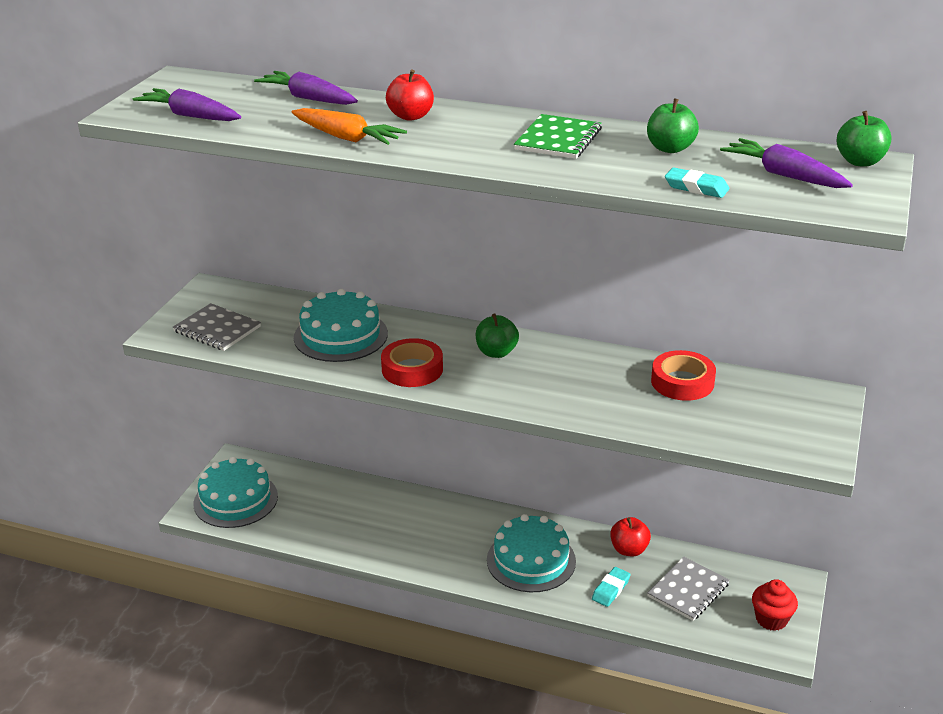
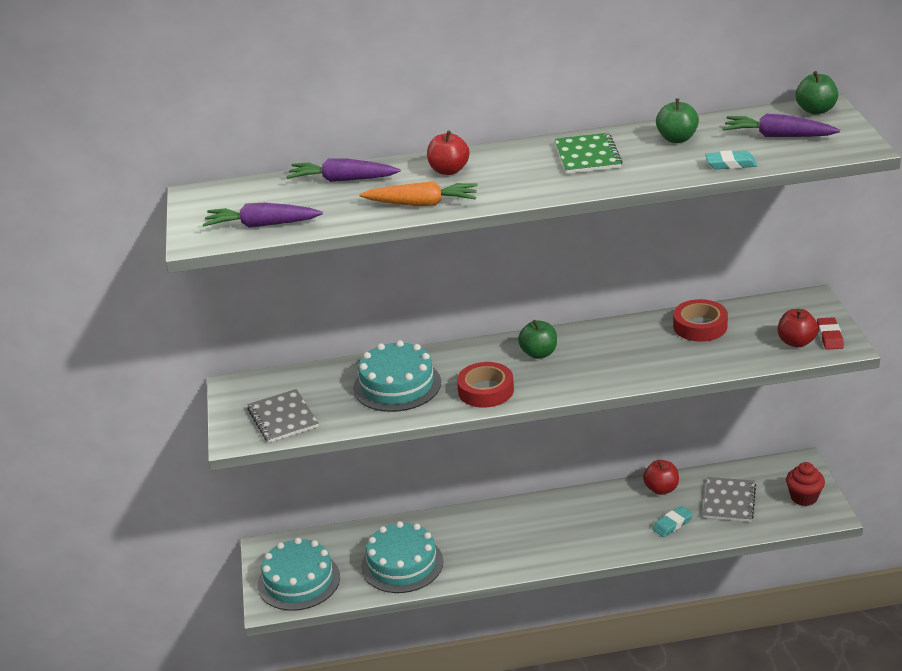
camera: 25 degrees left, 0 degrees up
grey notebook [173,303,261,351] -> grey notebook turned 60 degrees clockwise [247,389,319,443]
turquoise cake [487,514,576,592] -> turquoise cake moved to [361,521,443,593]
turquoise eraser [592,567,631,607] -> turquoise eraser turned 45 degrees clockwise [652,506,693,537]
none -> red apple [778,309,818,348]
none -> red eraser [817,317,844,350]

